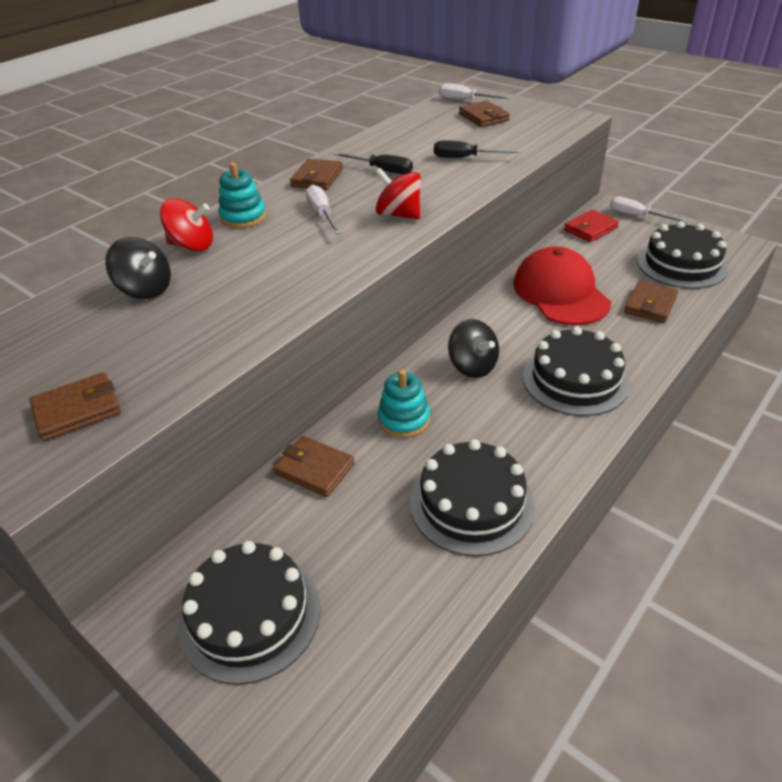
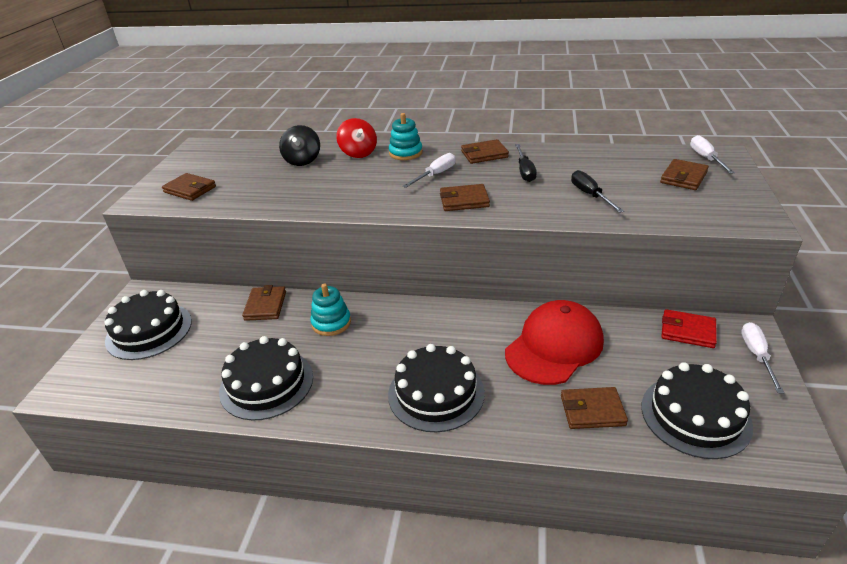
camera: 60 degrees right, 5 degrees down
red spinning top [375,168,421,219] -> brown wallet [440,184,490,211]
black spinning top [448,319,499,378] -> none

